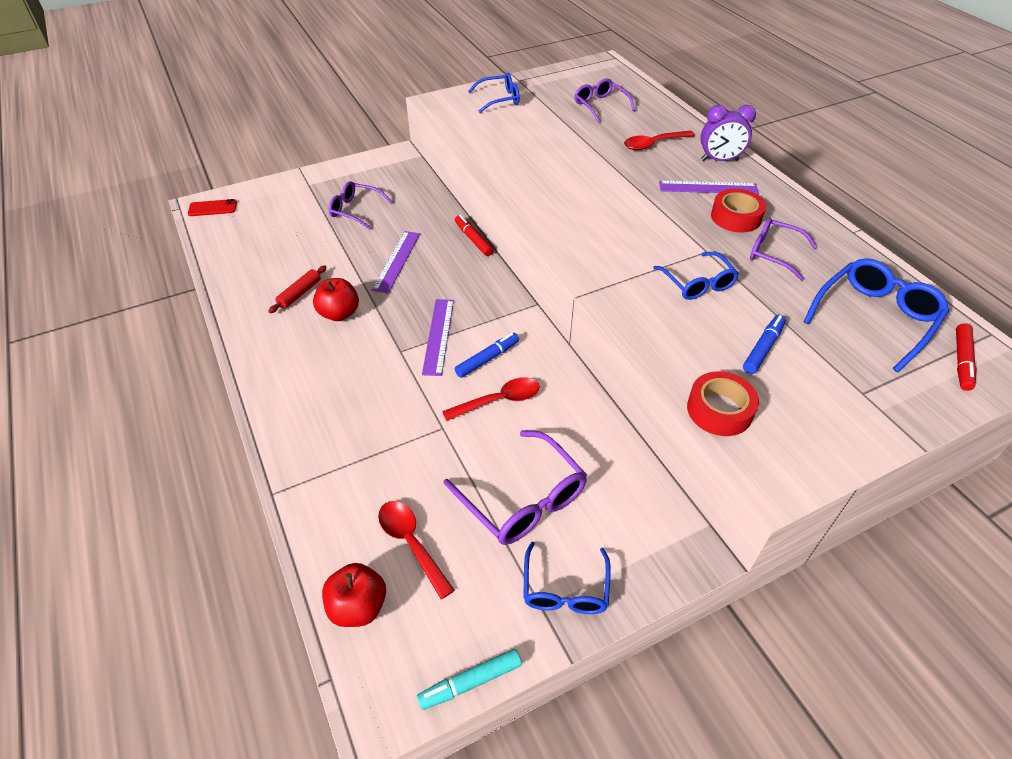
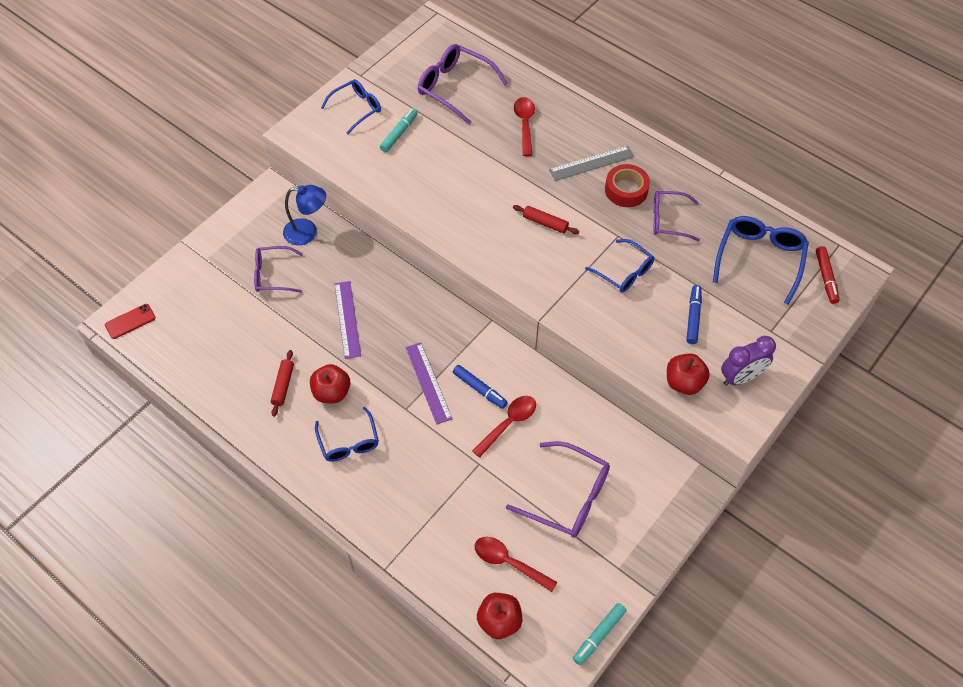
camera: 25 degrees left, 10 degrees up
red marker [455,215,494,256] -> none
blue marker [455,333,519,378] -> blue marker turned 105 degrees clockwise [453,365,508,409]
blue glasses [523,542,611,614] -> blue glasses moved to [315,407,379,462]
purple glasses [575,78,635,123] -> purple glasses [418,44,508,125], size x1.51
red spoon [624,131,695,150] -> red spoon turned 135 degrees clockwise [514,97,535,156]
purple ruler [659,181,759,194] -> grey ruler [549,146,635,181]
red tape [687,371,759,436] -> red apple [667,353,710,395]
purple clock [701,105,756,161] -> purple clock moved to [721,336,776,386]
none -> blue lamp [283,185,326,245]
none -> turquoise marker [380,108,418,152]
none -> red rolling pin [513,205,579,234]

